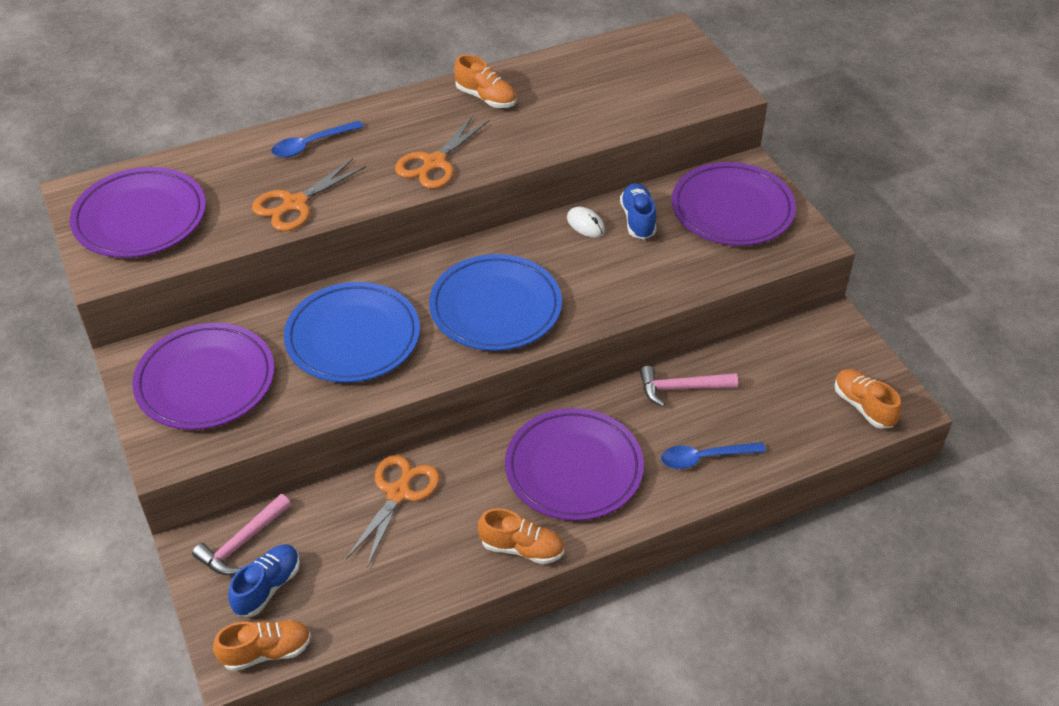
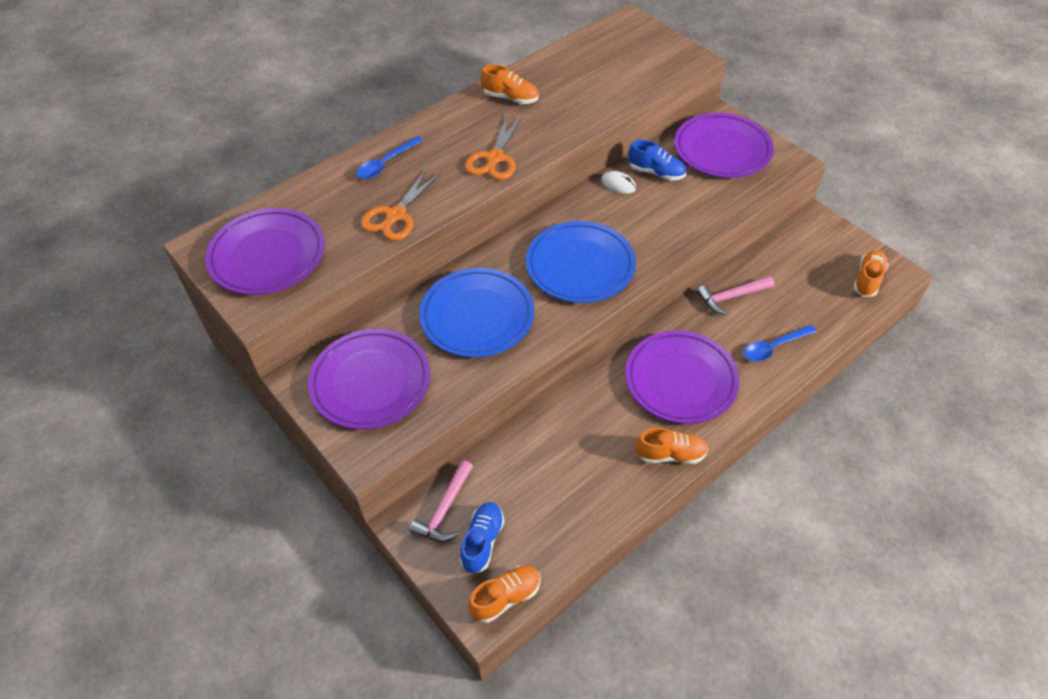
camera: 15 degrees left, 5 degrees up
orange scissors [346,455,440,568] -> none
blue shoe [620,183,656,239] -> blue shoe turned 135 degrees clockwise [628,140,686,181]
orange shoe [834,369,901,429] -> orange shoe turned 75 degrees clockwise [853,250,889,297]

